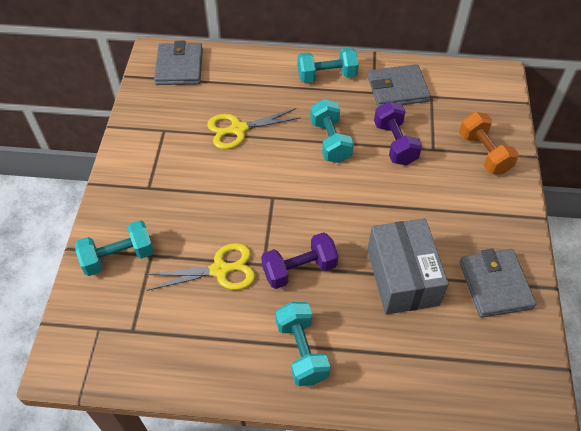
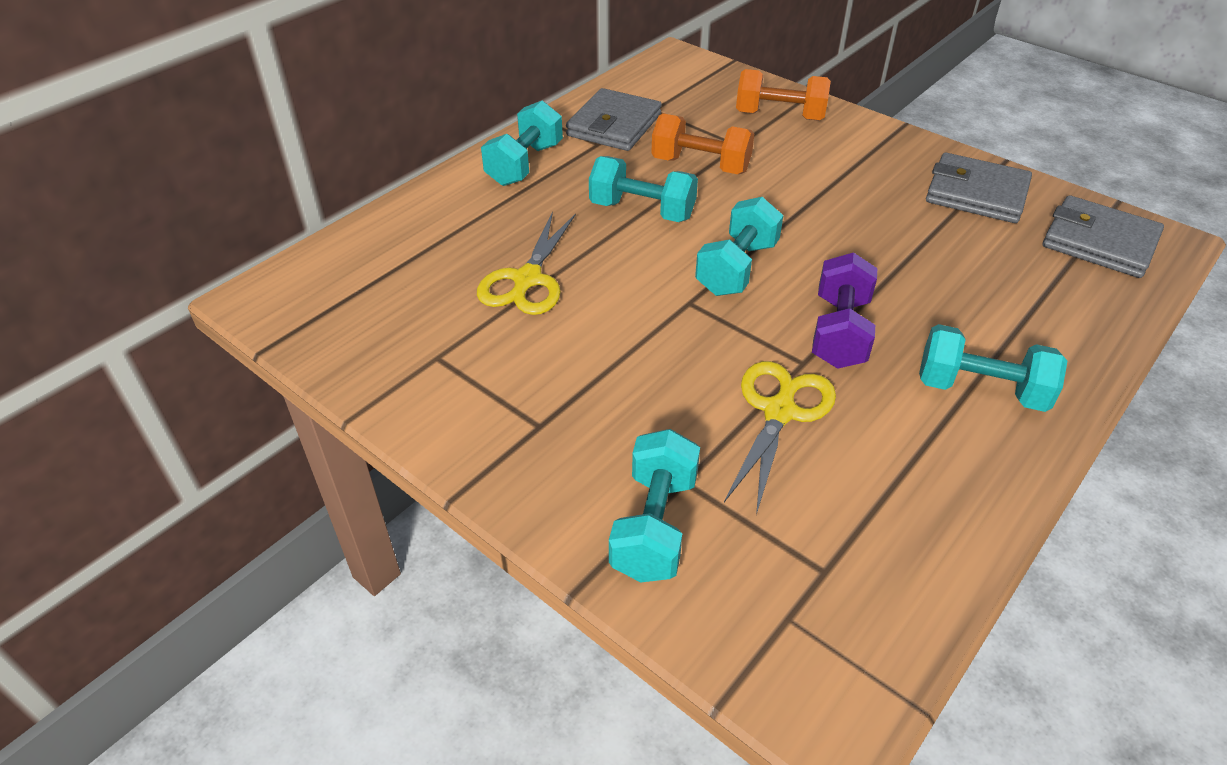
camera: 55 degrees left, 10 degrees down
grey wallet [154,41,203,85] -> grey wallet moved to [1043,195,1164,278]
grey box [367,218,449,314] -> none
purple dumbbell [374,101,422,165] -> orange dumbbell [651,113,754,174]
none -> turquoise dumbbell [695,197,783,296]

